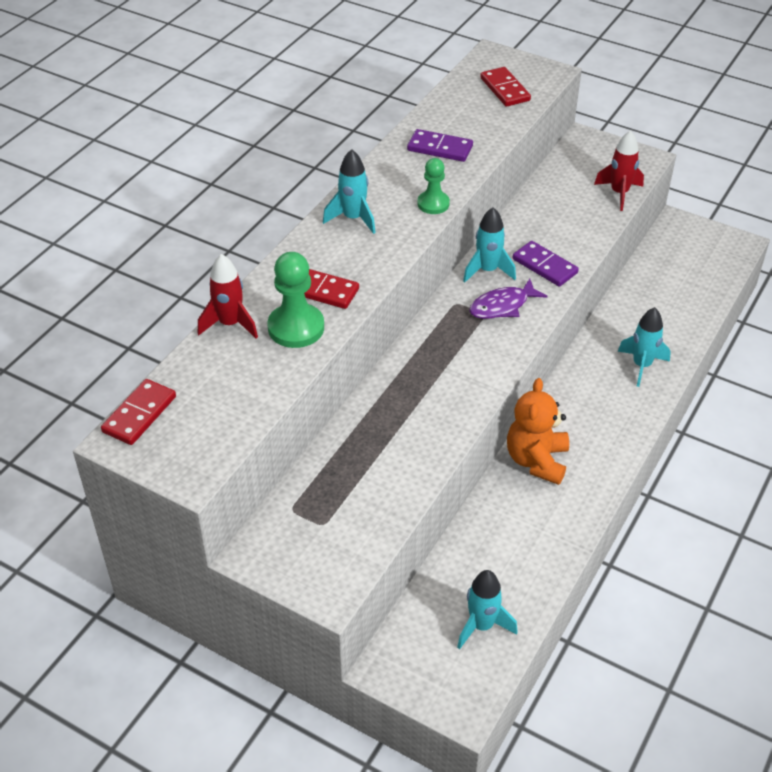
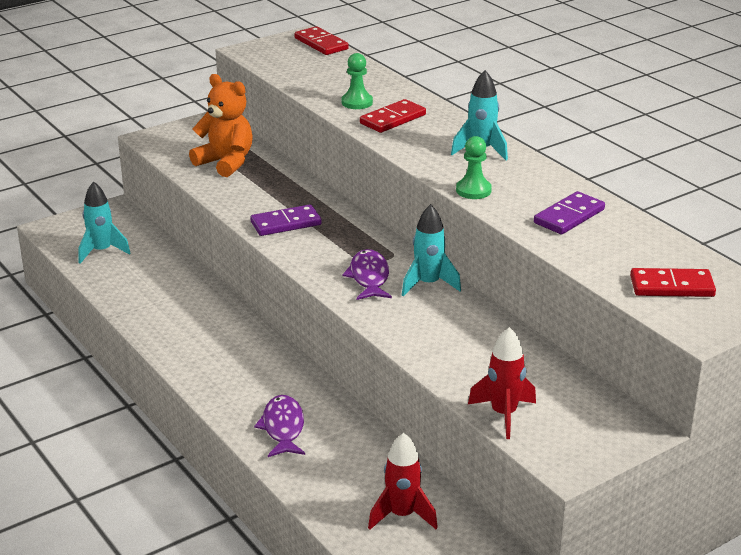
camera: 115 degrees right, 15 degrees down
red rocket [198,254,258,338] -> red rocket moved to [368,433,438,530]
green pawn [267,252,324,348] -> green pawn [342,53,373,109], size x0.63
orange teddy bear [507,378,569,485] -> orange teddy bear moved to [189,74,253,177]
purple domino [513,241,579,287] -> purple domino moved to [250,204,322,236]
turquoise rocket [618,307,671,387] -> purple fish [254,395,305,457]

